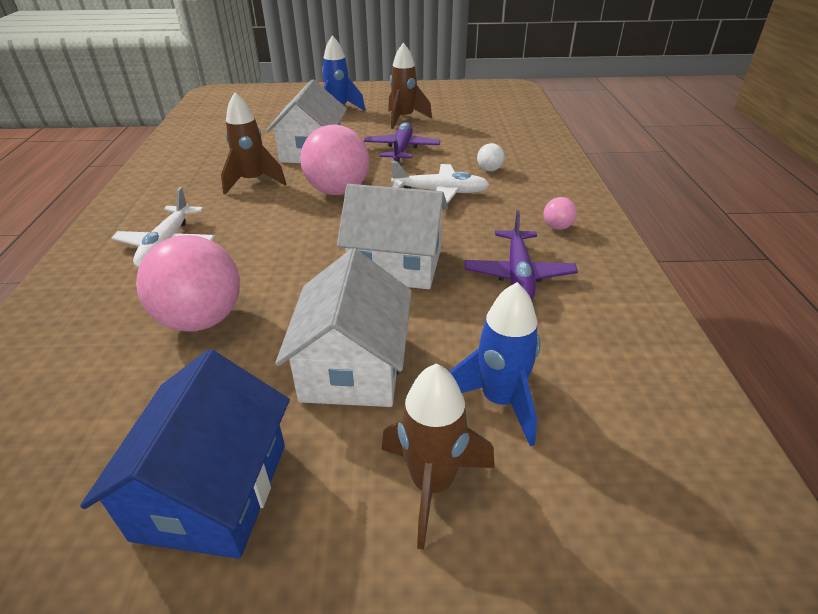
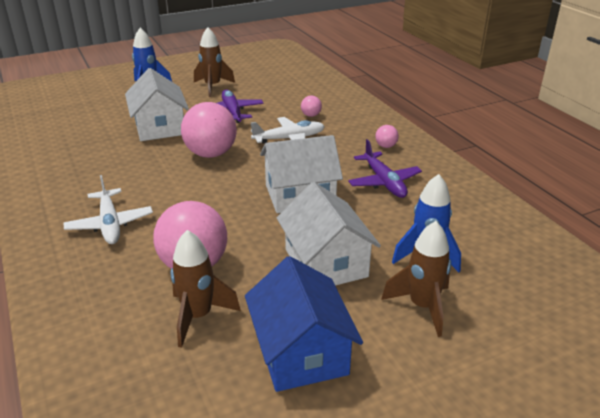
camera: 25 degrees left, 5 degrees down
brown rocket [221,93,286,195] -> brown rocket moved to [171,230,241,348]
white ball [477,143,505,171] -> pink ball [301,96,322,117]

